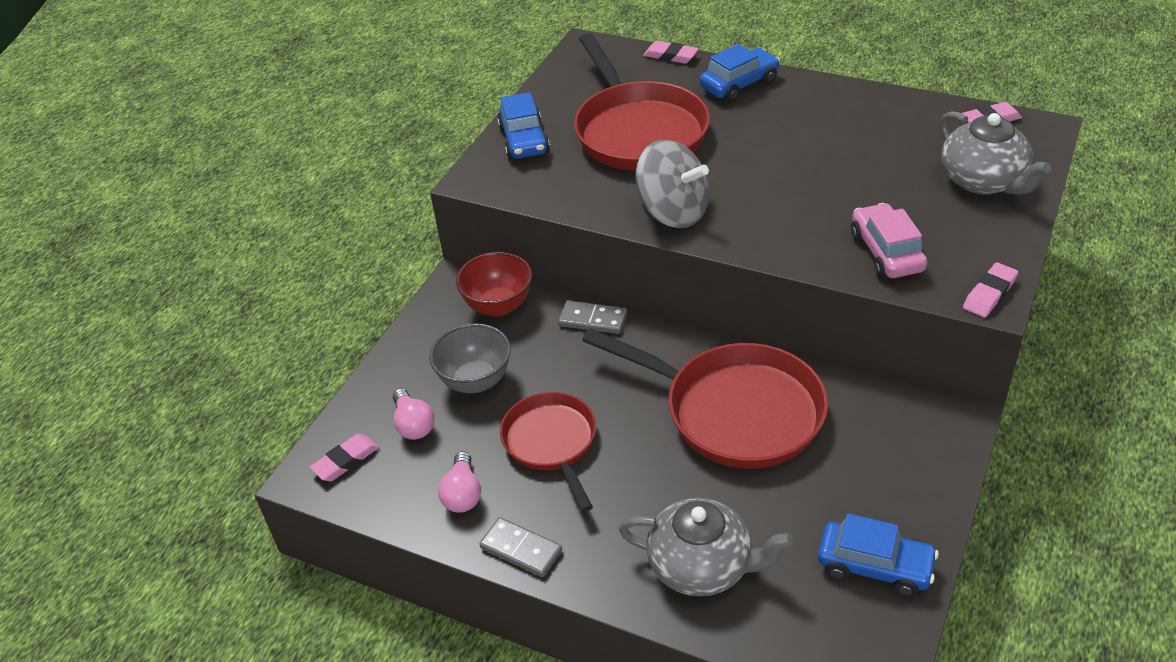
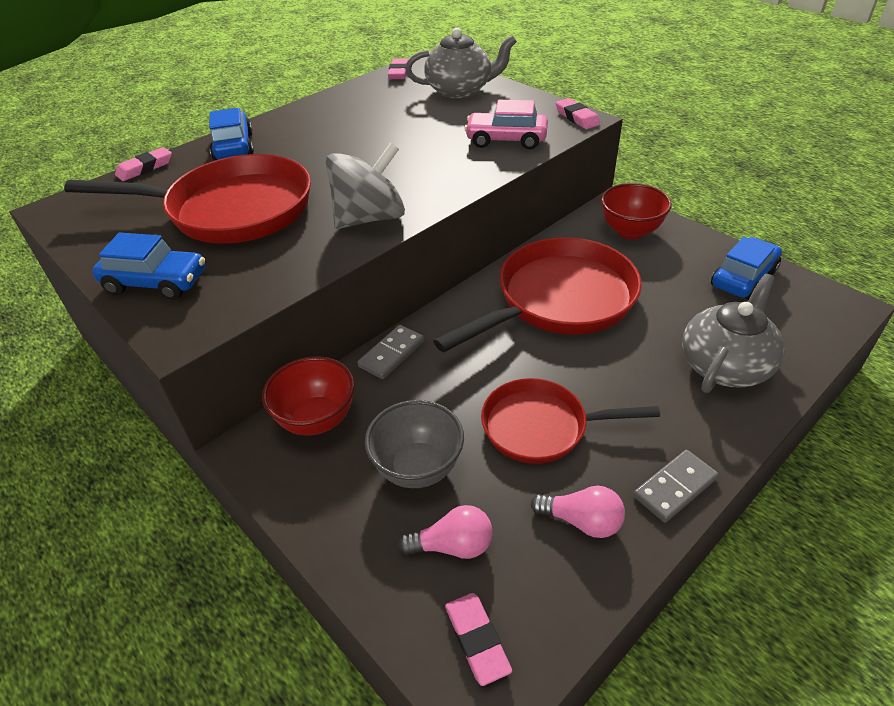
camera: 70 degrees left, 0 degrees up
none -> red bowl [601,183,672,239]

